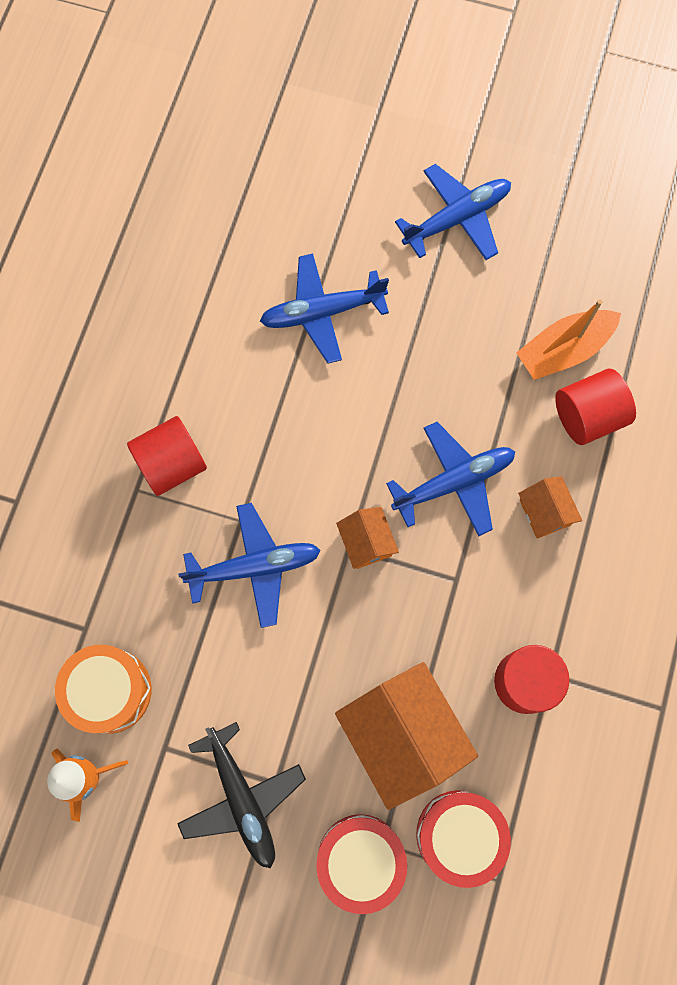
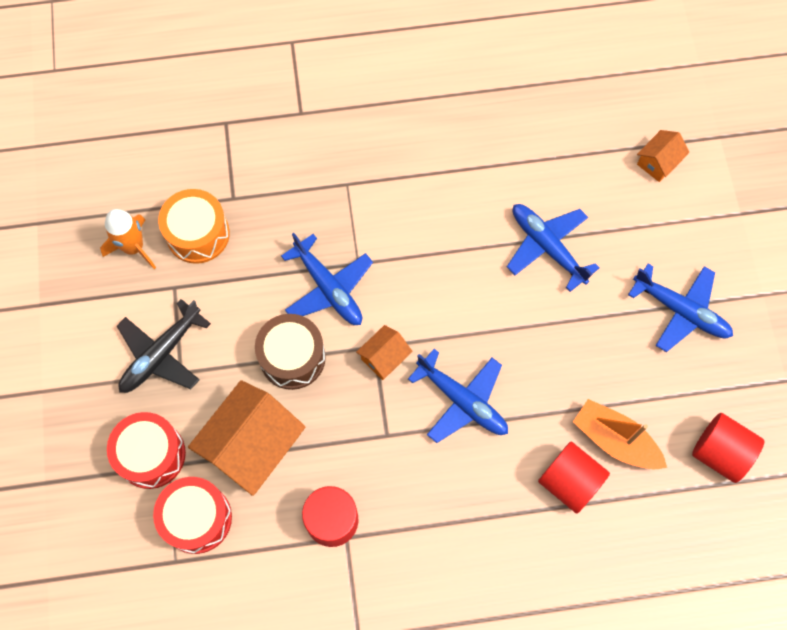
camera: 65 degrees right, 5 degrees down
red cylinder [127,416,207,496] -> red cylinder moved to [692,413,765,483]
orange house [518,476,582,539] -> orange house moved to [637,130,689,182]
none -> brown drum [255,314,326,390]

